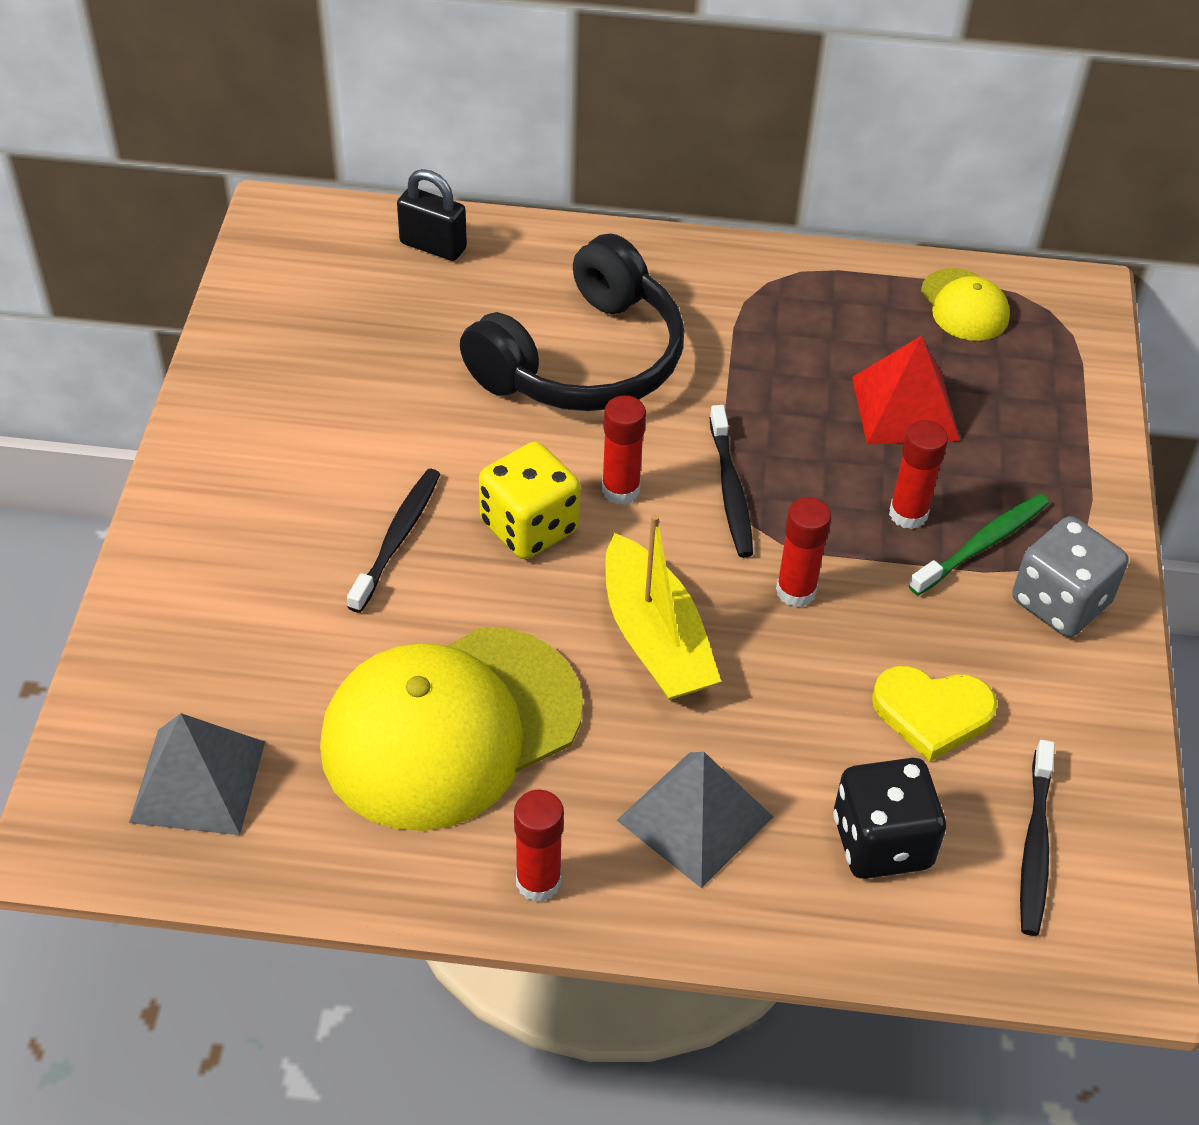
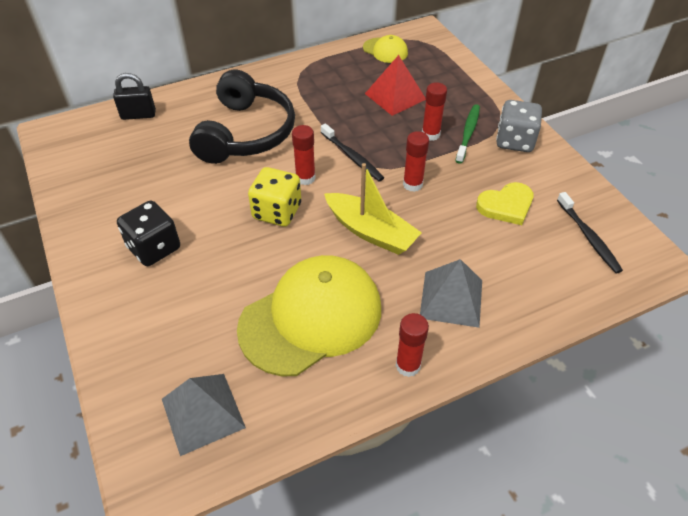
camera: 30 degrees left, 0 degrees up
yellow cap [320,627,583,831] -> yellow cap turned 150 degrees counterclockwise [237,255,381,376]
black toothbrush [347,469,440,613] -> none
black dice [834,758,946,879] -> black dice moved to [117,201,180,266]

